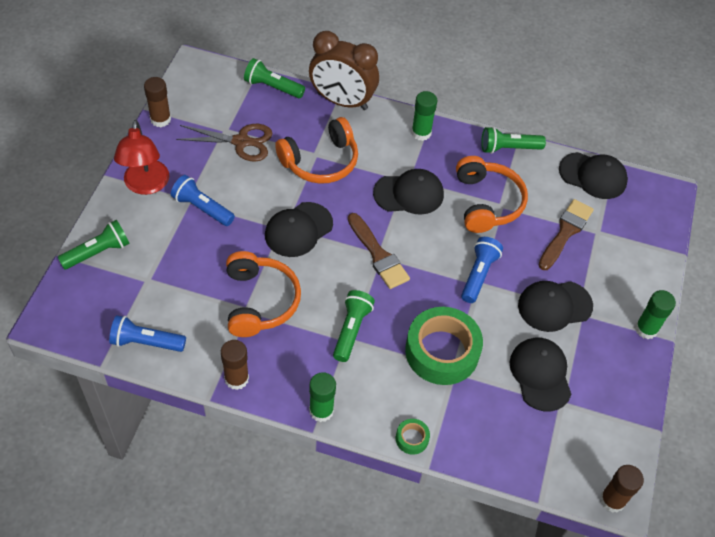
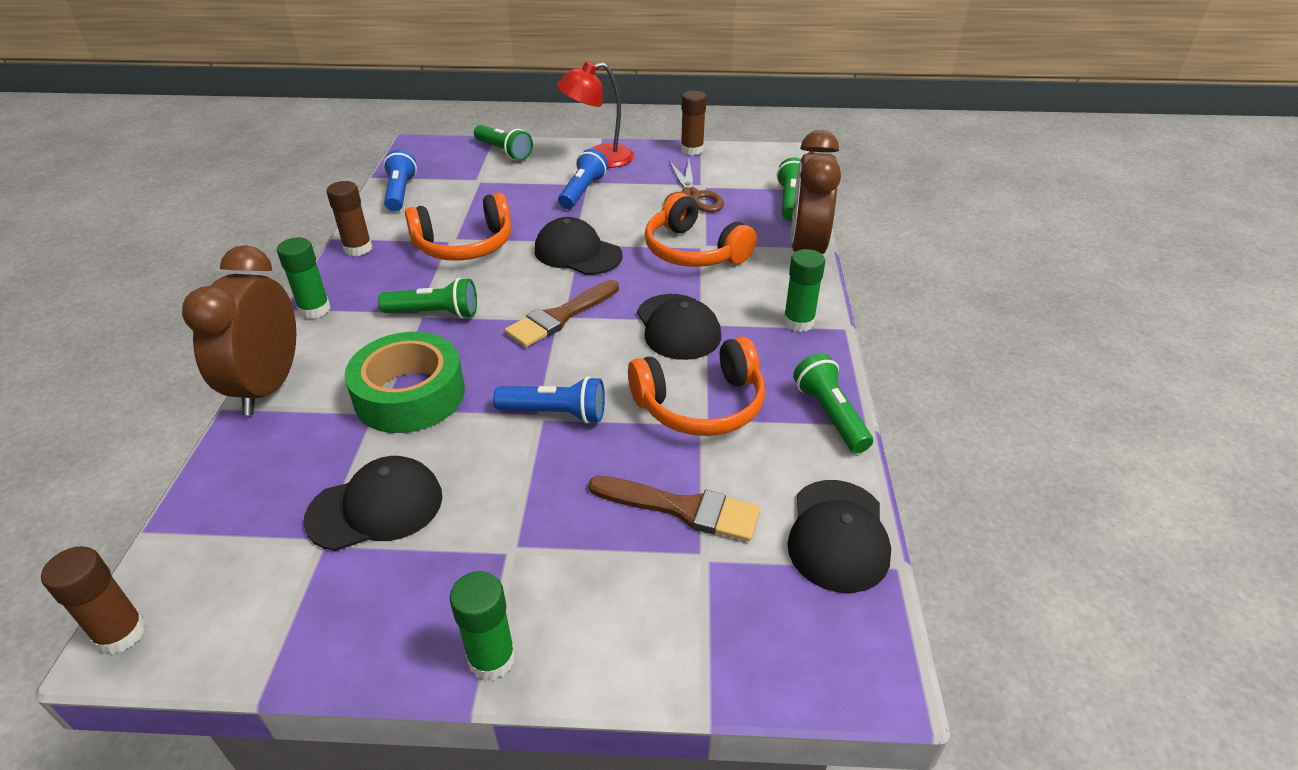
camera: 80 degrees right, 15 degrees down
green tape [396,419,430,455] -> brown clock [182,245,296,415]
black cap [518,281,593,332] -> none

